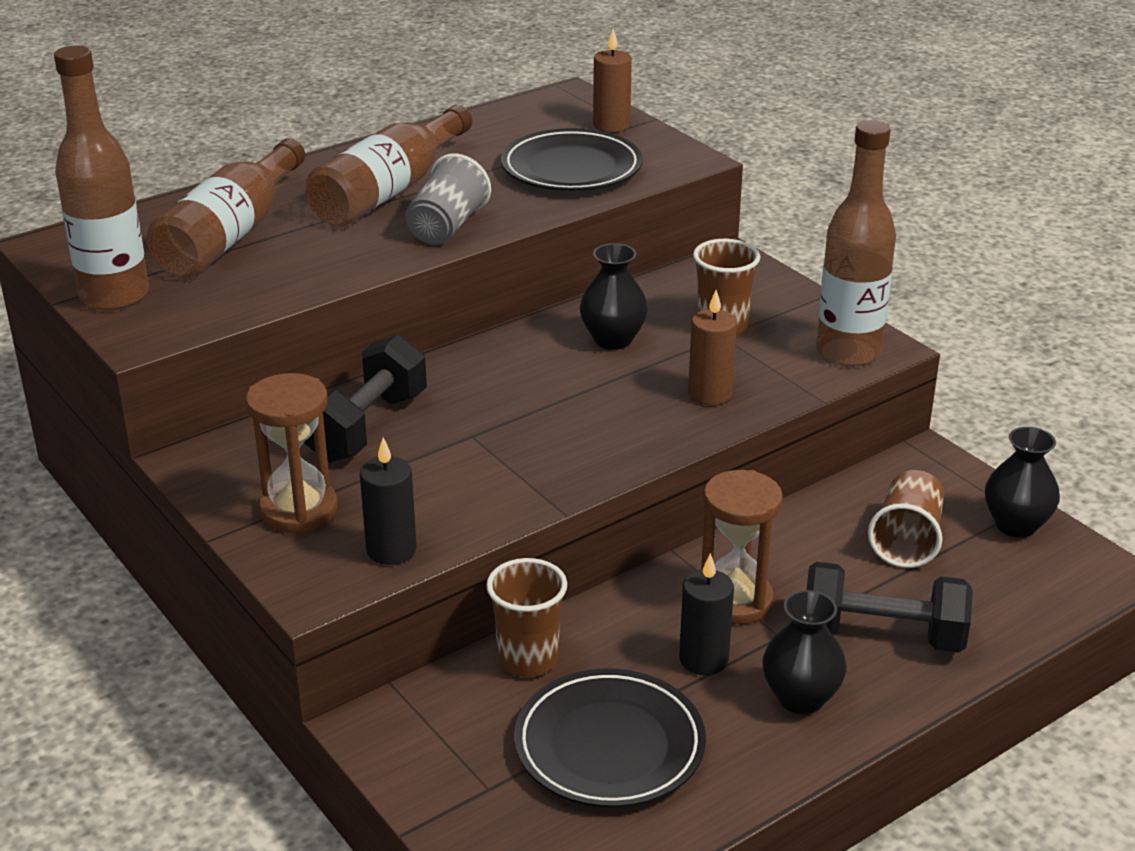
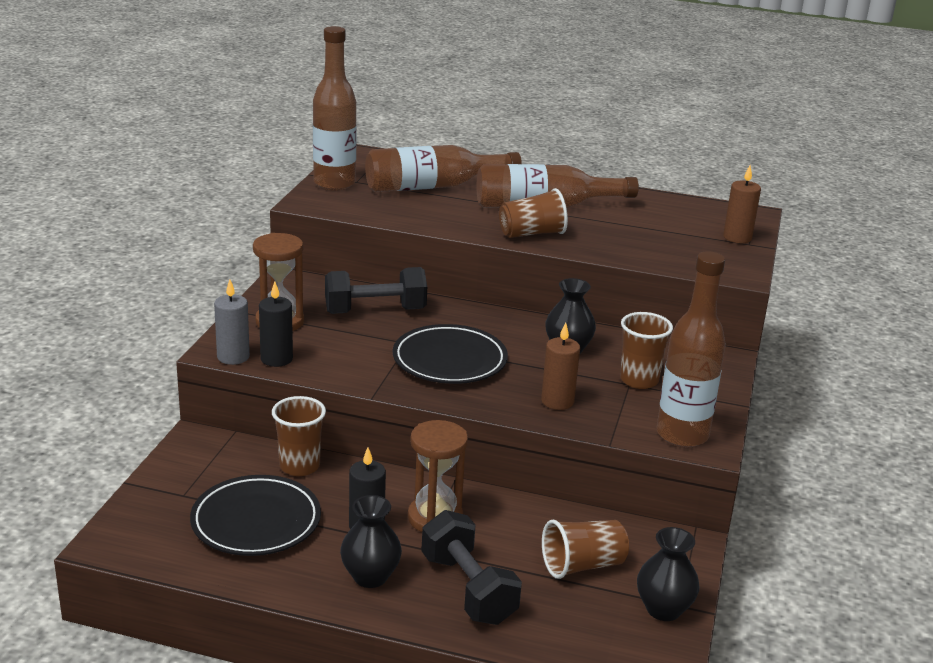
camera: 50 degrees right, 5 degrees down
grey cup [405,153,491,245] -> brown cup [499,188,568,238]
black plate [501,128,643,191] -> black plate moved to [393,324,508,384]
none -> grey candle [214,280,250,365]

